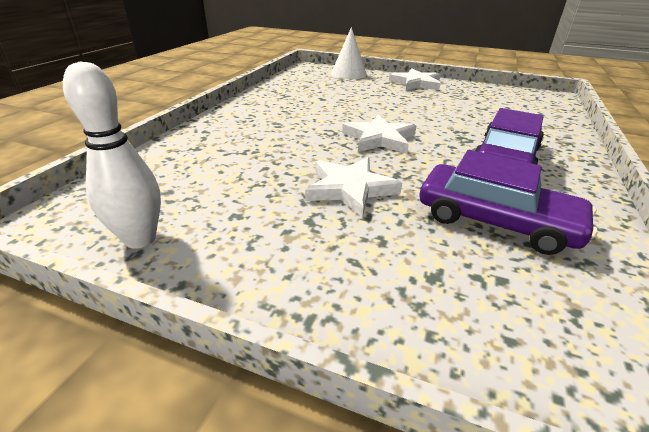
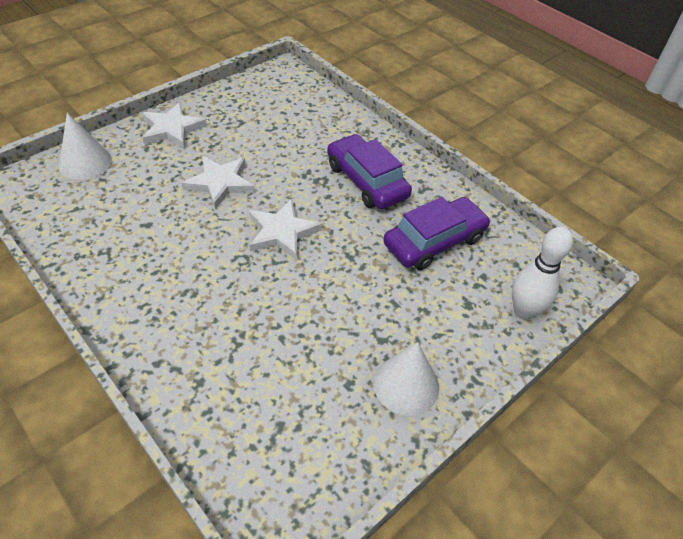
camera: 65 degrees left, 15 degrees up
white bowling pin [63,62,161,249] -> white bowling pin moved to [512,227,573,320]
white star [305,157,402,218] -> white star moved to [182,156,255,209]
none -> white cone [373,342,439,416]

